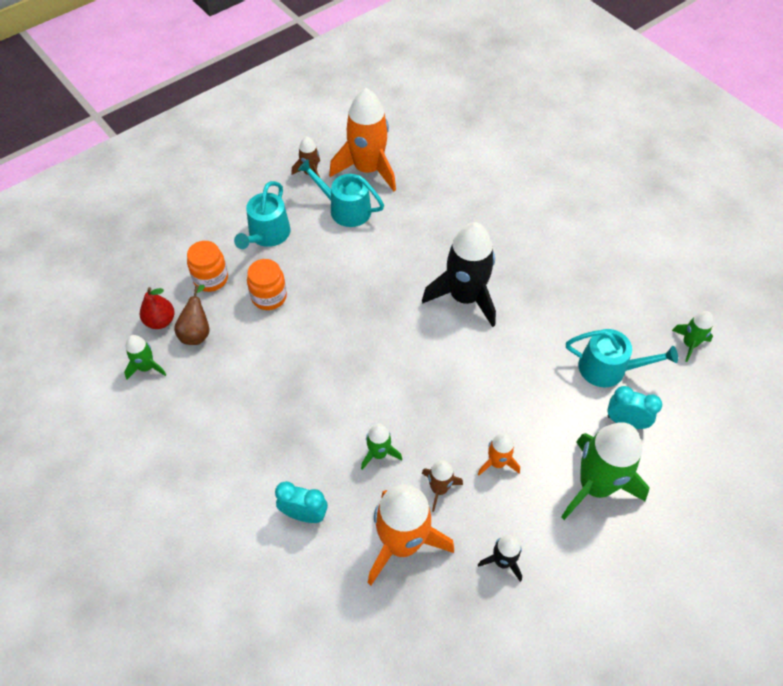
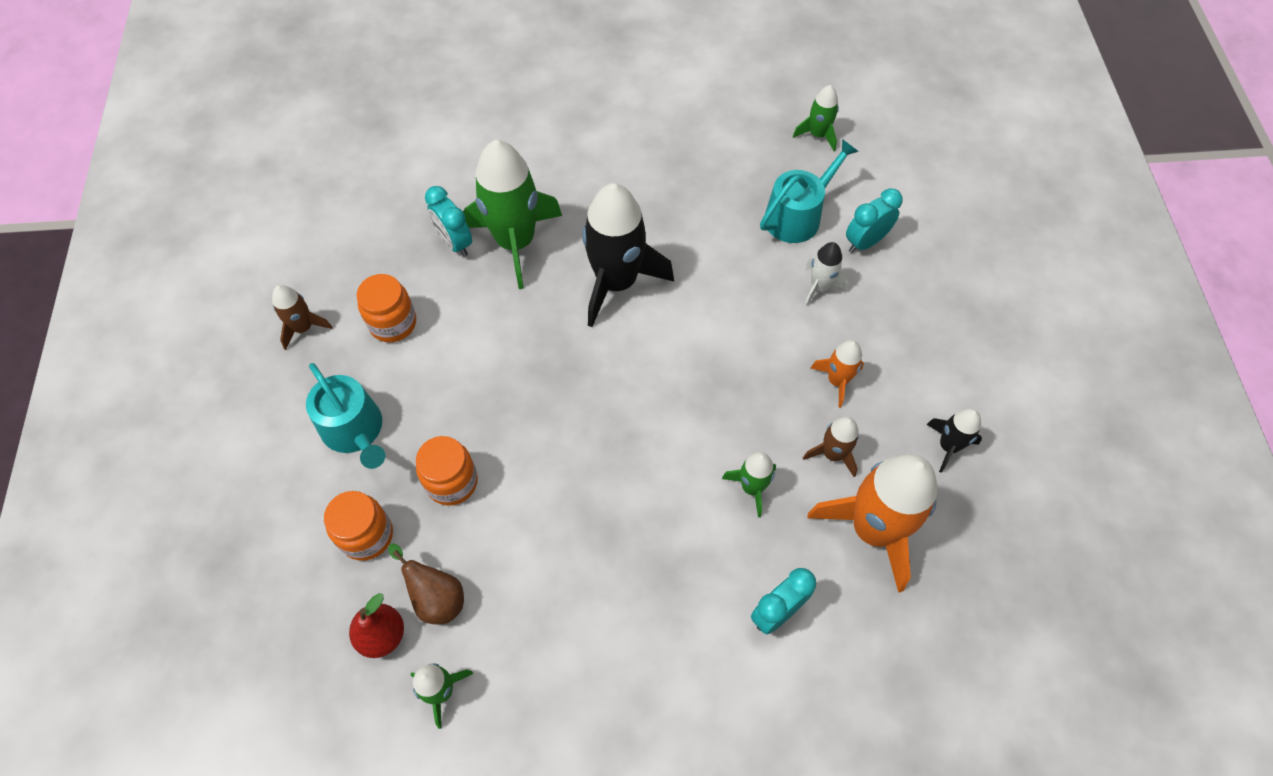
camera: 55 degrees left, 5 degrees up
turquoise watering can [298,159,384,227] -> orange jar [357,274,416,342]
orange rocket [329,88,396,191] -> none
green rocket [561,422,649,520] -> green rocket moved to [463,140,562,289]
none -> turquoise clock [425,186,472,257]
none -> white rocket [804,242,849,306]

